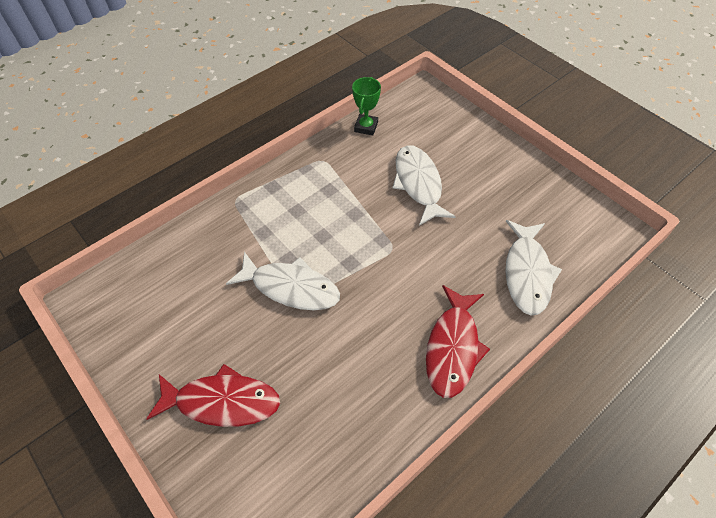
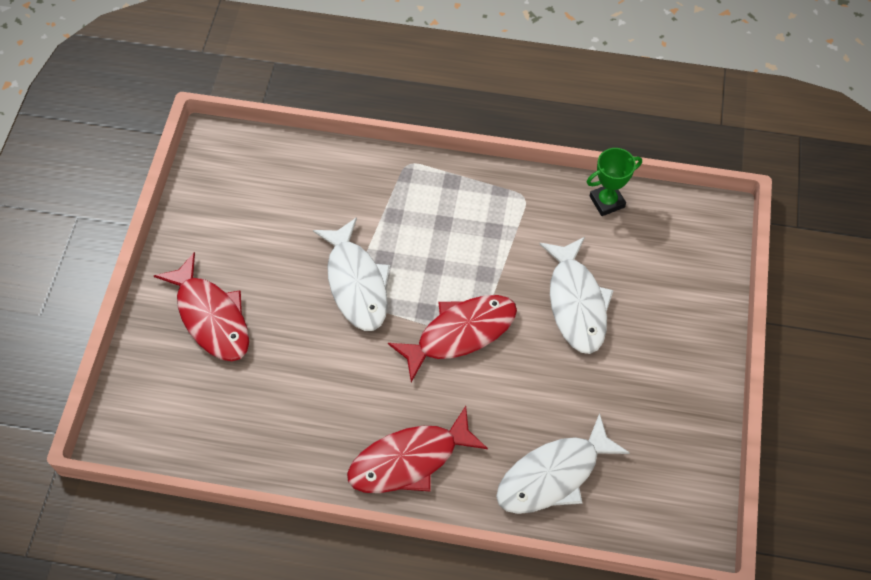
camera: 50 degrees right, 5 degrees up
white fish [392,145,456,226] -> white fish turned 135 degrees clockwise [540,237,614,354]
none -> red fish [388,295,517,382]

